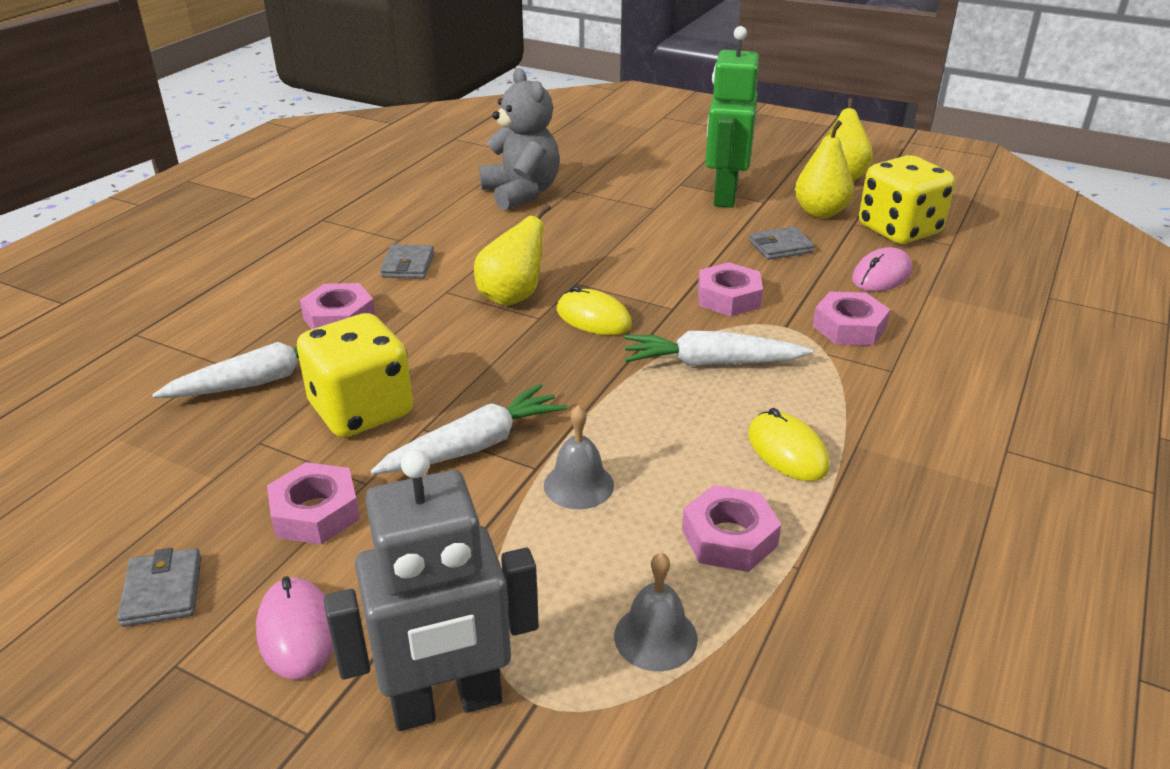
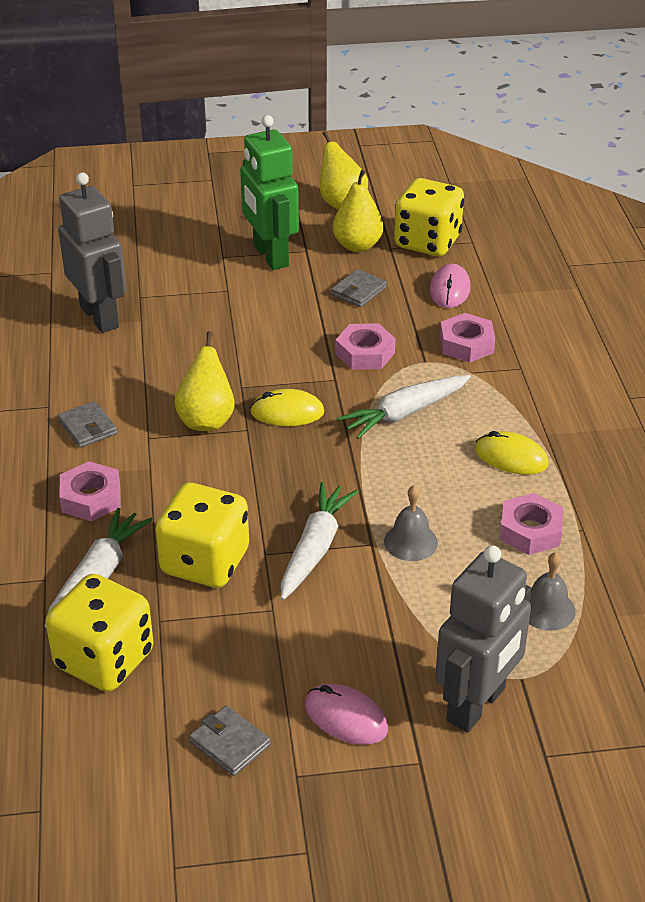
camera: 35 degrees left, 5 degrees up
pink nut [267,462,360,544] -> none
grey teddy bear [479,68,559,211] -> grey robot [58,172,126,333]
none -> yellow dice [45,574,153,692]

